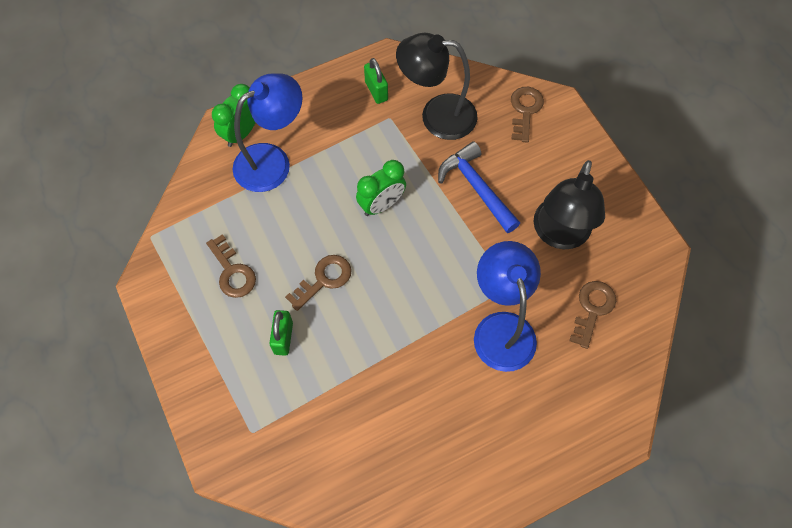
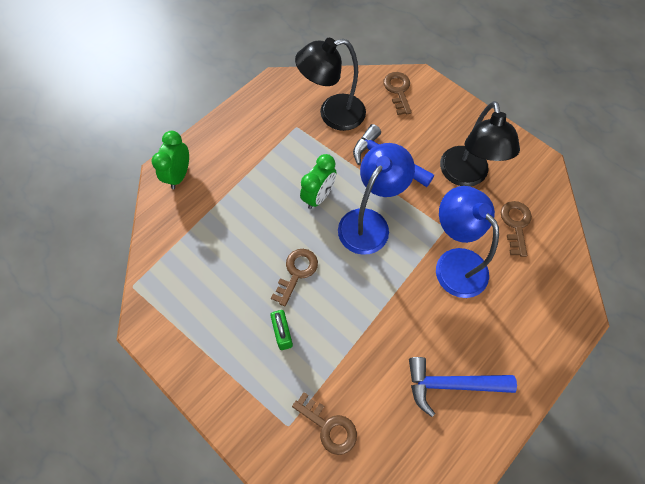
camera: 20 degrees left, 0 degrees up
brown key [206,234,256,298] -> brown key moved to [292,392,357,455]
blue lamp [233,73,303,192] -> blue lamp moved to [338,143,415,255]
green padlock [364,58,388,104] -> none
none -> blue hammer [409,357,517,417]

